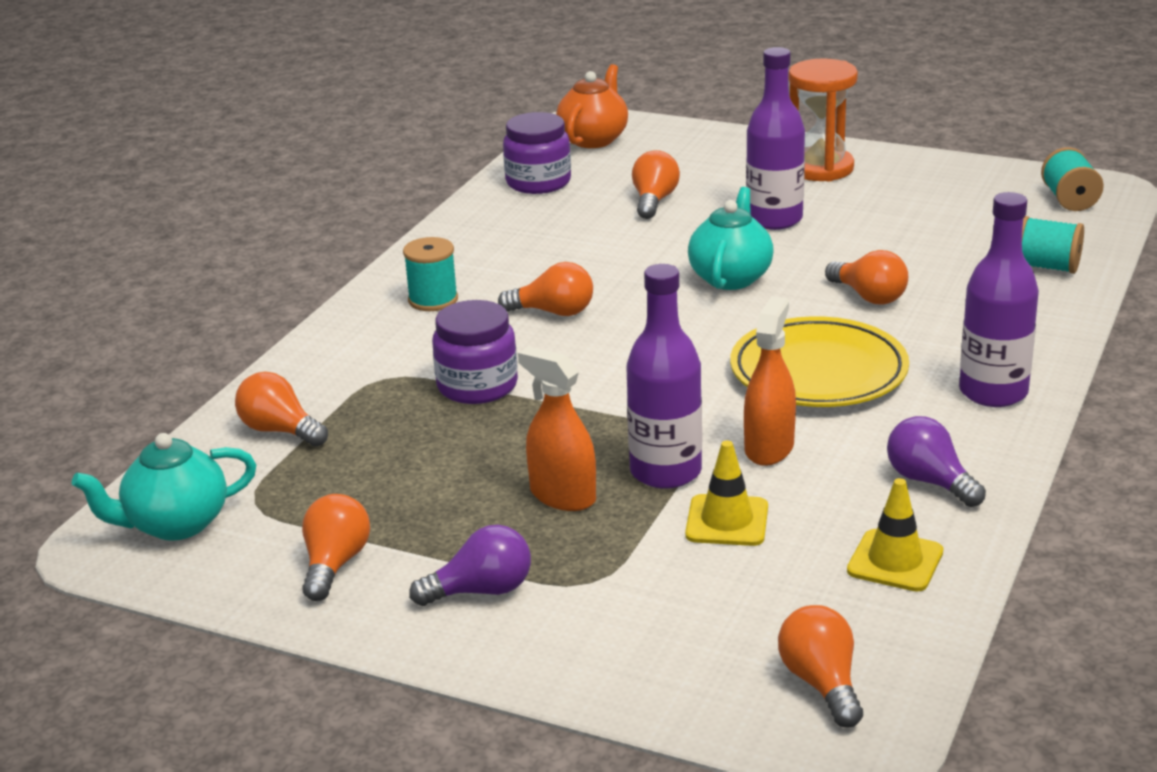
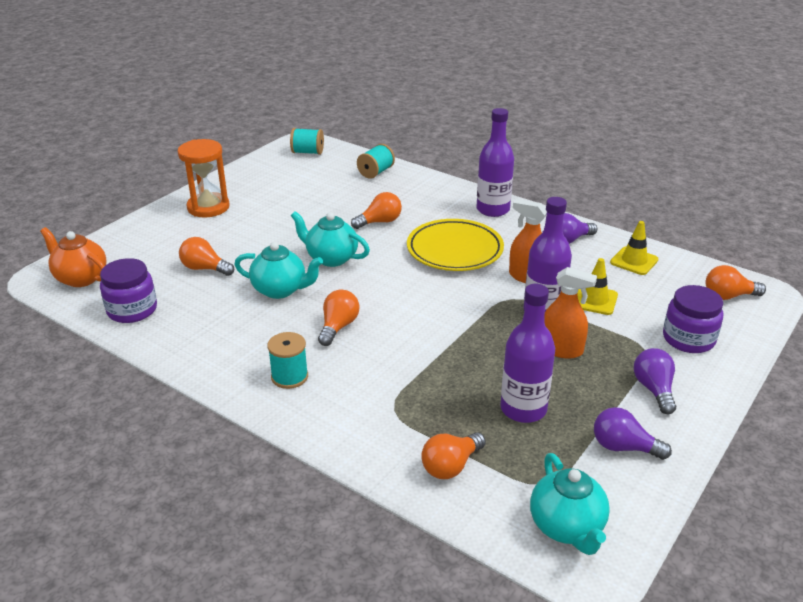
camera: 80 degrees left, 5 degrees up
orange light bulb [302,494,370,601] -> purple light bulb [594,407,672,460]
purple jar [432,300,518,404] -> purple jar moved to [663,285,723,353]
orange spray bottle [518,346,596,511] -> orange spray bottle turned 120 degrees counterclockwise [544,267,597,359]
purple bottle [746,47,805,230] -> purple bottle moved to [500,284,555,423]
none -> turquoise teapot [234,242,323,299]

